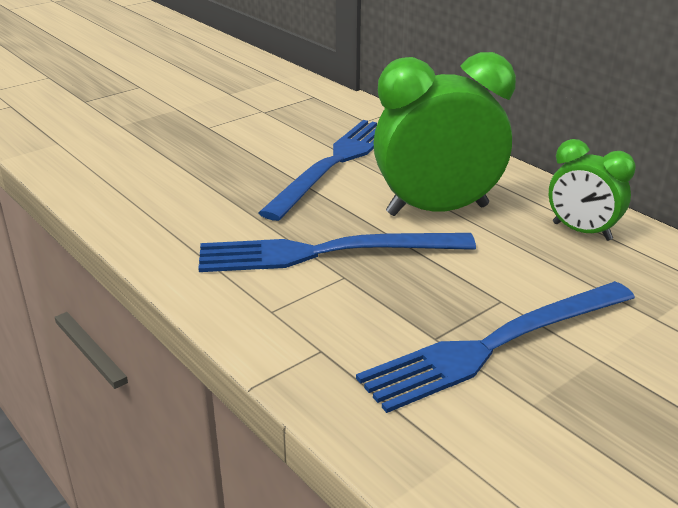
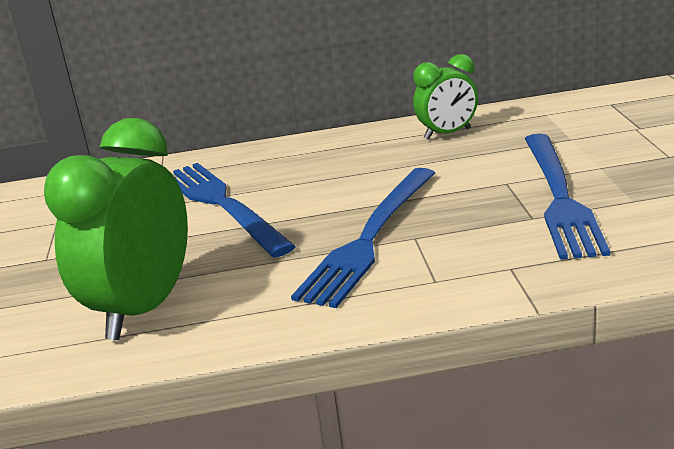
camera: 55 degrees left, 5 degrees down
green clock [374,52,516,216] -> green clock moved to [44,118,188,340]

